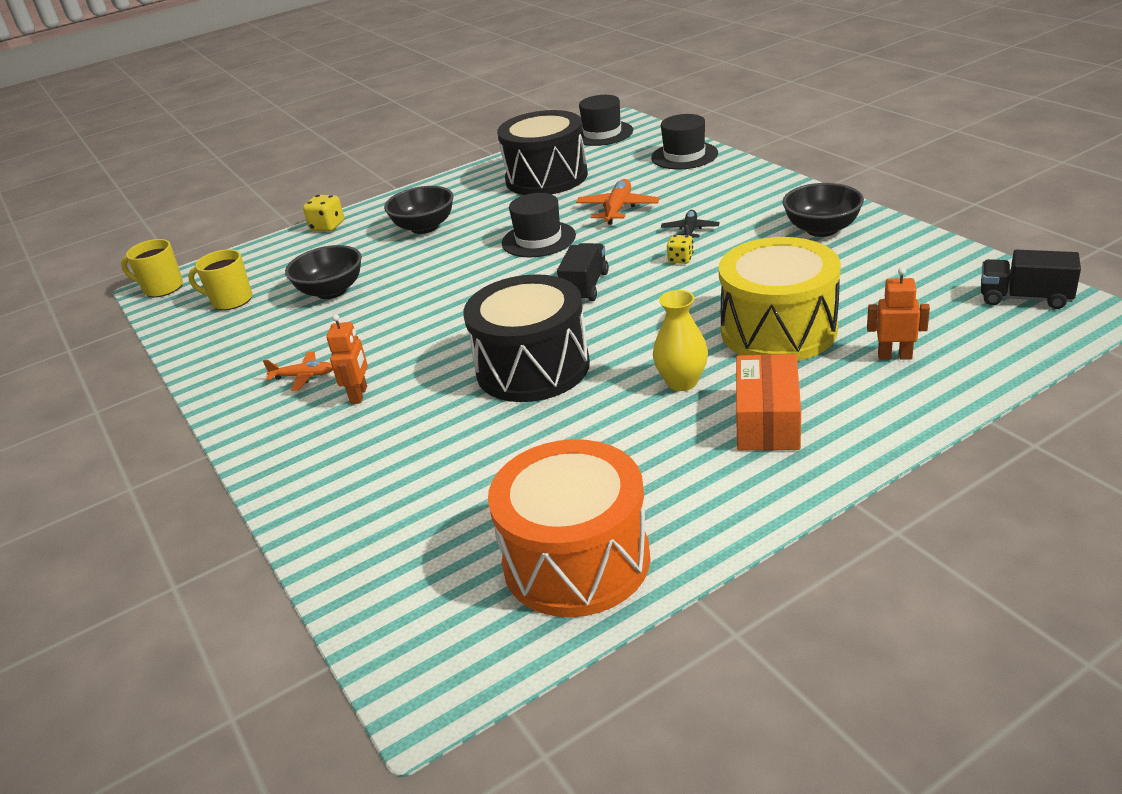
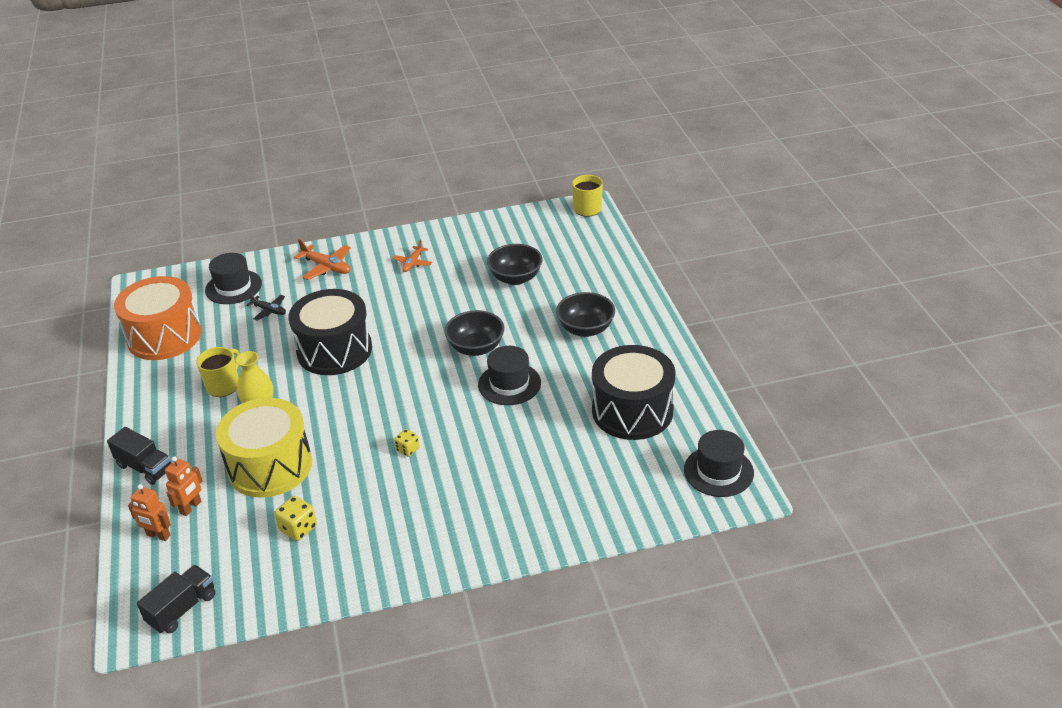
camera: 105 degrees right, 5 degrees up
yellow mug [188,249,252,310] -> yellow mug moved to [196,347,240,397]
yellow dice [303,195,344,232] -> yellow dice moved to [274,496,317,541]
orange robot [326,314,368,404] -> orange robot moved to [128,484,171,541]
black truck [557,243,609,302] -> black truck moved to [107,427,171,485]
orange plane [576,179,660,225] -> orange plane moved to [294,239,351,280]
black hat [651,114,718,169] -> black hat moved to [205,253,262,304]
black plane [661,210,719,238] -> black plane moved to [246,293,286,321]
orange box [736,354,801,450] -> none
black bowl [783,183,864,237] -> black bowl moved to [445,310,504,356]

